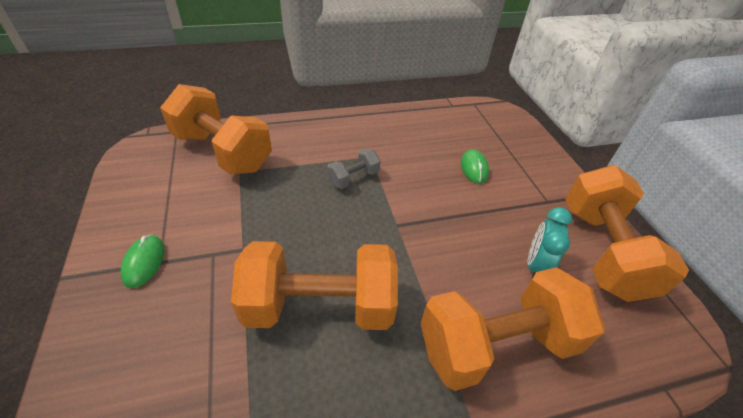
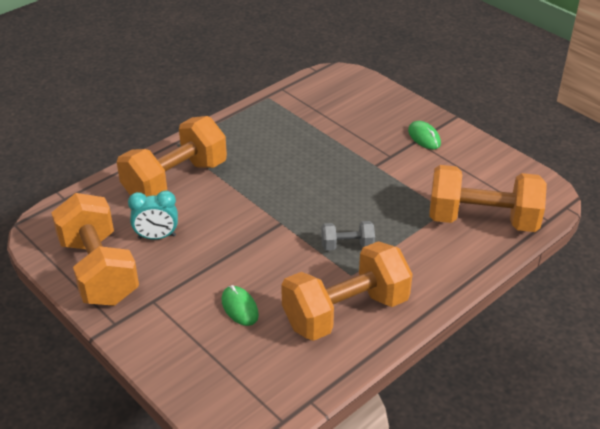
camera: 155 degrees right, 5 degrees down
orange dumbbell [231,241,398,330] -> orange dumbbell moved to [281,241,413,341]
grey dumbbell [327,149,380,189] -> grey dumbbell turned 60 degrees clockwise [321,221,375,251]
turquoise clock [527,207,572,278] -> turquoise clock turned 90 degrees clockwise [128,190,178,239]

